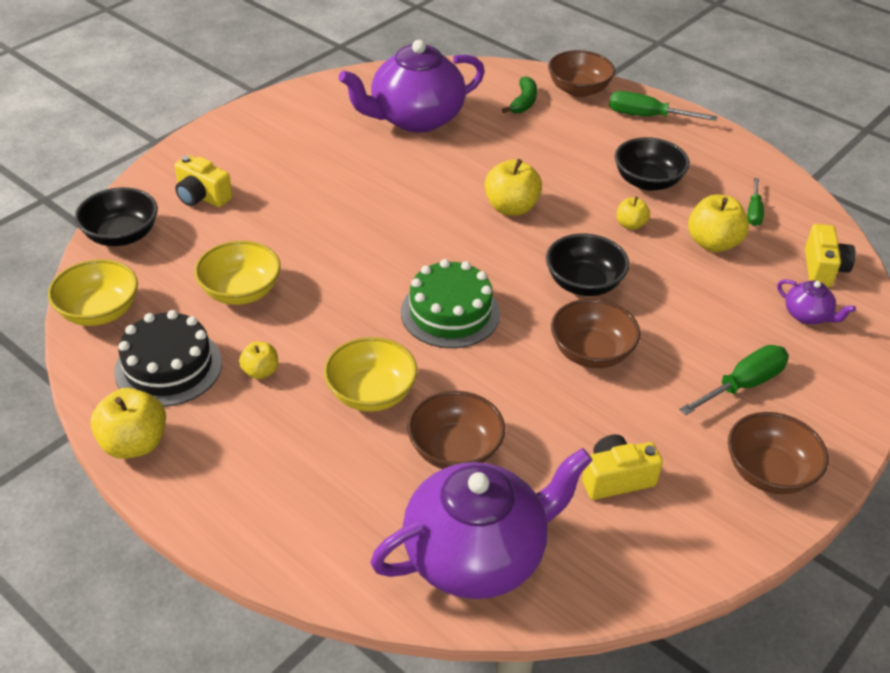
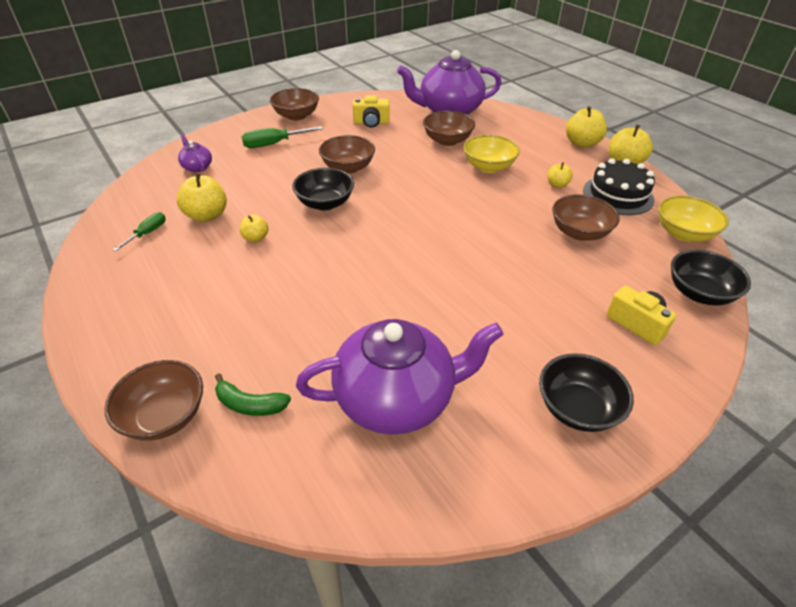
camera: 165 degrees left, 0 degrees up
yellow bowl [195,241,281,305] -> brown bowl [552,194,620,241]
green cake [401,259,500,348] -> none
yellow apple [485,159,542,216] -> yellow apple moved to [566,106,607,148]
green banana [502,76,537,114] -> green banana turned 105 degrees counterclockwise [215,373,291,416]
green screwdriver [609,91,717,121] -> none
black bowl [615,137,690,191] -> black bowl moved to [539,353,634,432]
yellow camera [805,224,855,287] -> none

